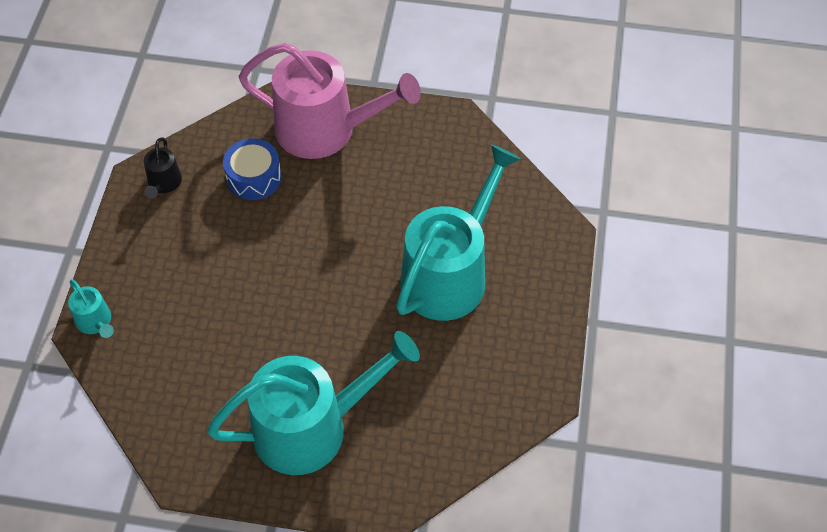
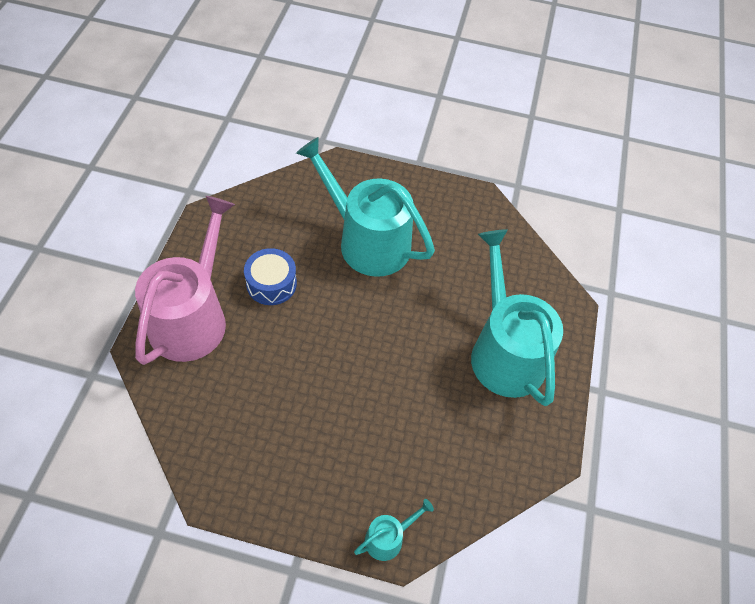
camera: 90 degrees left, 0 degrees up
black watering can [144,137,182,199] -> none
blue drum [223,138,282,200] -> blue drum moved to [244,248,297,305]

